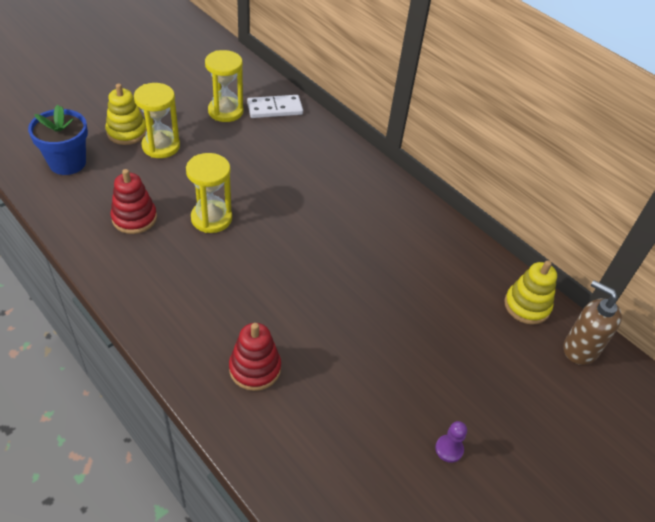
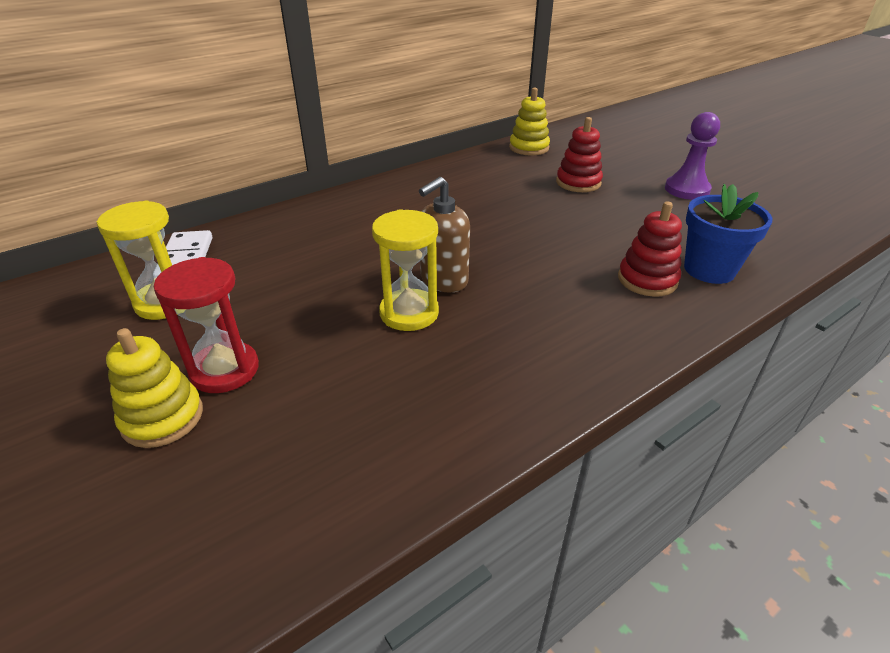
camera: 80 degrees left, 10 degrees down
blue flower pot [28,105,88,175] -> blue flower pot moved to [684,184,773,284]
red stacking toy [111,169,157,234] -> red stacking toy moved to [556,117,603,192]
yellow hourglass [134,83,180,158] -> red hourglass [154,257,259,393]
purple pawn [435,421,467,463] -> purple pawn [665,112,720,200], size x1.84
brown soap dispenser [564,280,622,365] -> brown soap dispenser moved to [419,177,470,293]

